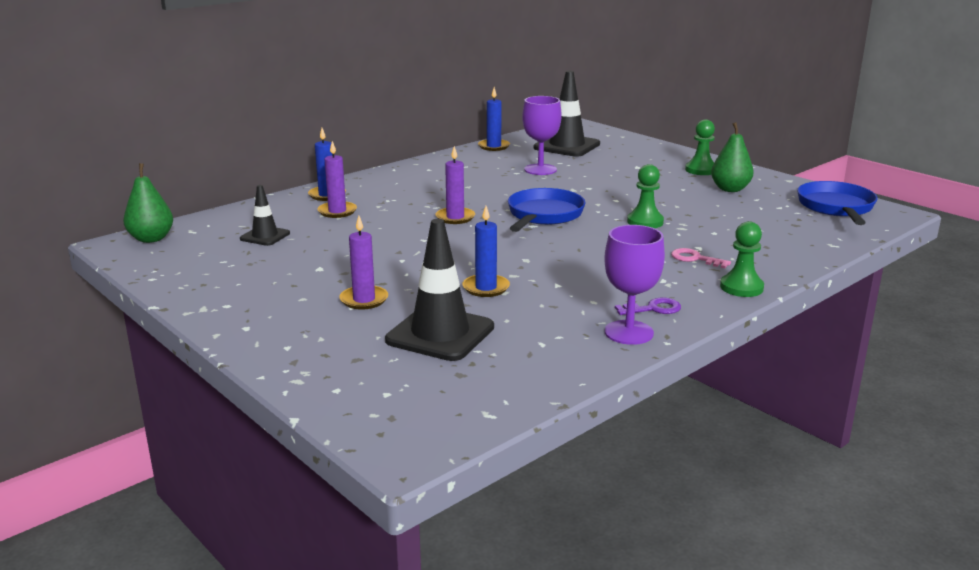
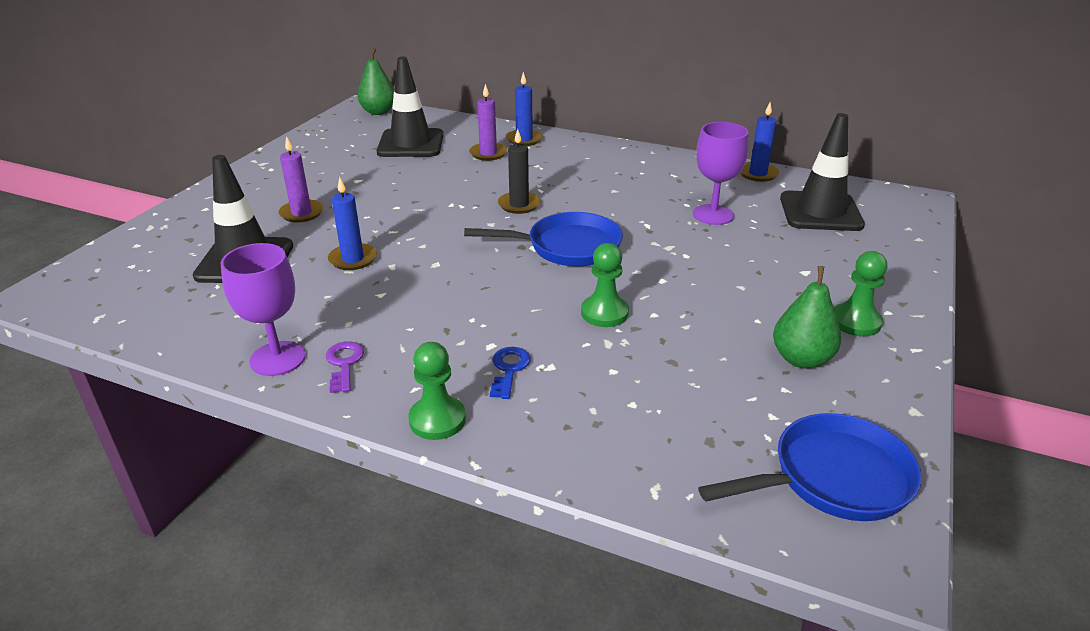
camera: 65 degrees right, 10 degrees up
black traffic cone [240,185,290,246] -> black traffic cone [377,57,444,157], size x1.81
purple candle [435,146,475,224] -> black candle [498,129,541,214]
purple key [615,297,681,315] -> purple key turned 150 degrees counterclockwise [326,341,364,393]
pink key [671,248,731,268] -> blue key [490,347,531,399]

